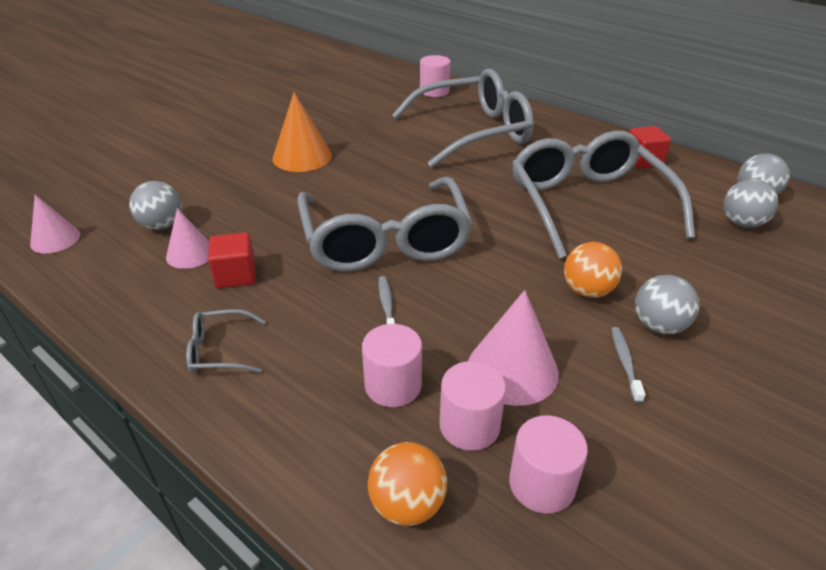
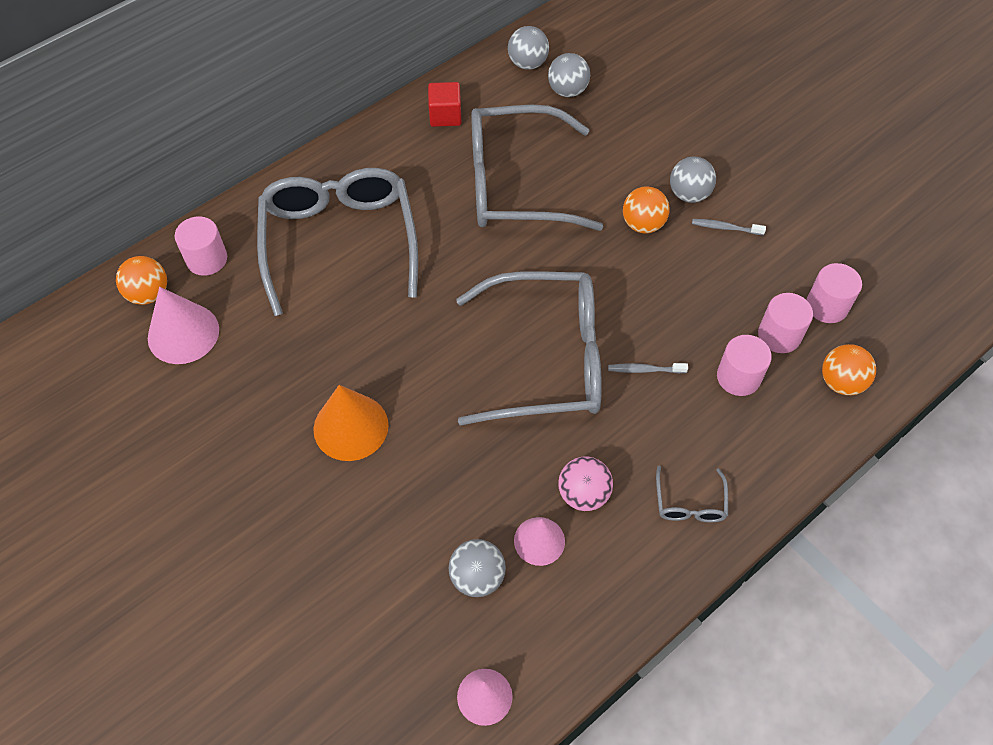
camera: 80 degrees left, 20 degrees up
red cube [208,232,255,288] -> pink ball [558,456,613,511]
pink cone [468,290,559,406] -> pink cone moved to [148,287,219,364]
none -> orange ball [116,256,167,305]

